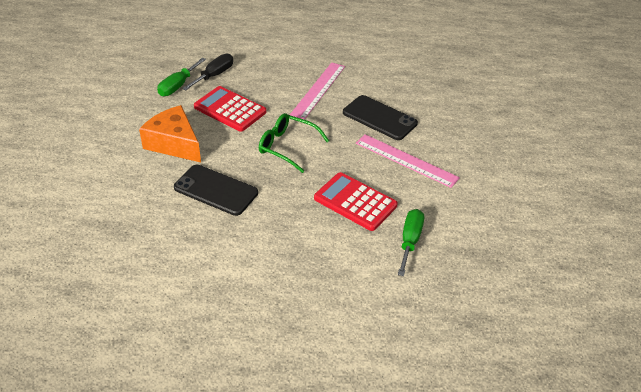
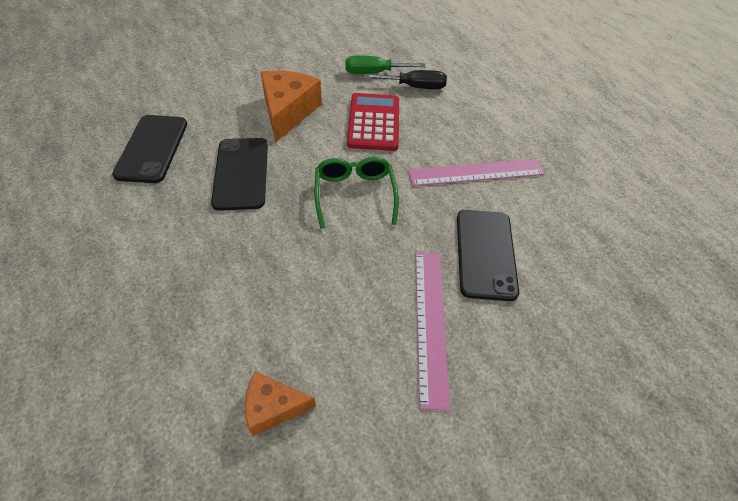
camera: 55 degrees right, 10 degrees up
red calculator [314,172,398,231] -> none
green screwdriver [398,209,424,276] -> orange cheese [245,371,316,436]
none -> black phone [112,115,187,183]

